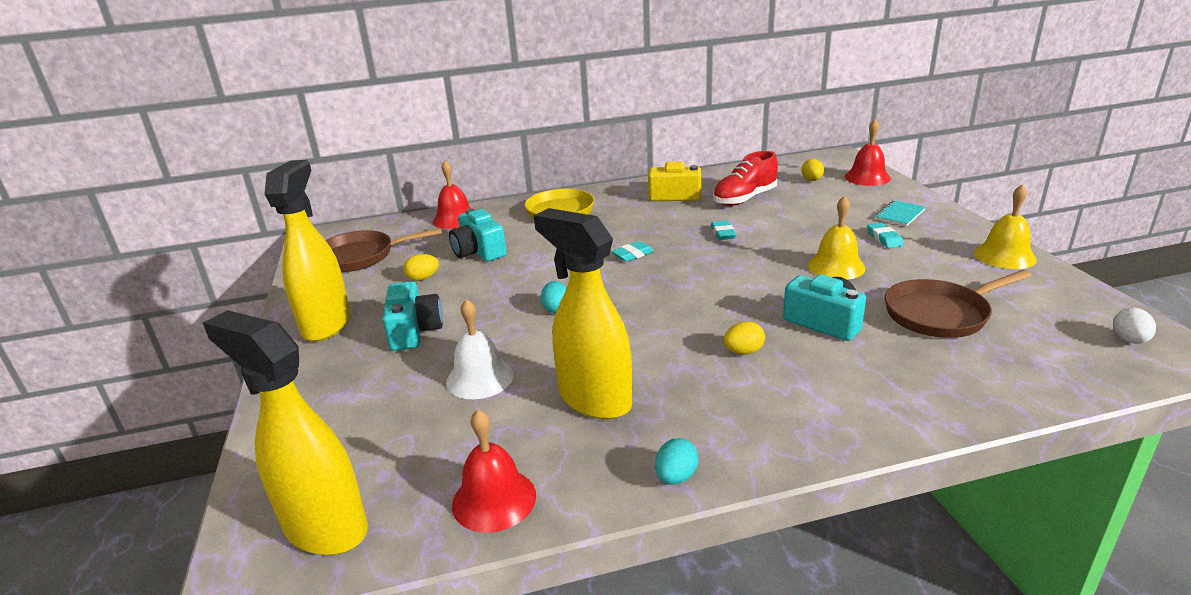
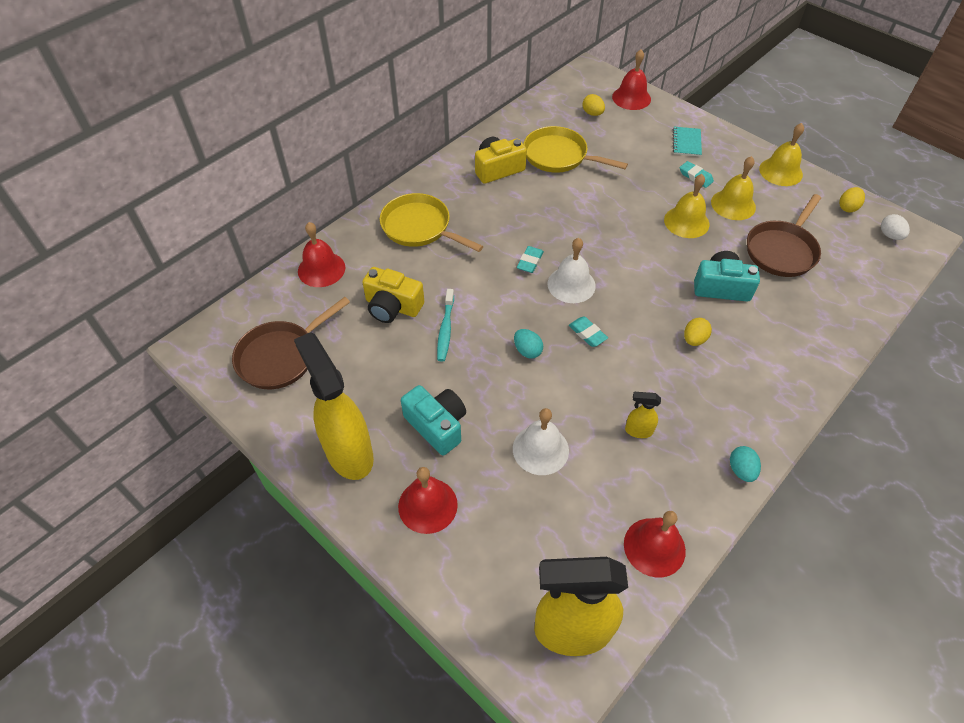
camera: 35 degrees left, 25 degrees up
yellow egg [404,254,439,281] -> yellow egg moved to [839,187,865,212]
turquoise camera [449,209,507,261] -> yellow camera [362,267,424,323]
yellow spray bottle [534,208,632,419] -> yellow spray bottle [625,392,661,438], size x0.43
turquoise eraser [711,221,736,240] -> turquoise eraser moved to [569,317,608,347]
red shoe [713,151,778,206] -> yellow pan [523,126,628,173]
none -> red bell [398,467,458,534]
none -> turquoise toothbrush [437,289,454,362]
none -> white bell [548,238,596,303]
none -> yellow bell [711,156,756,220]

